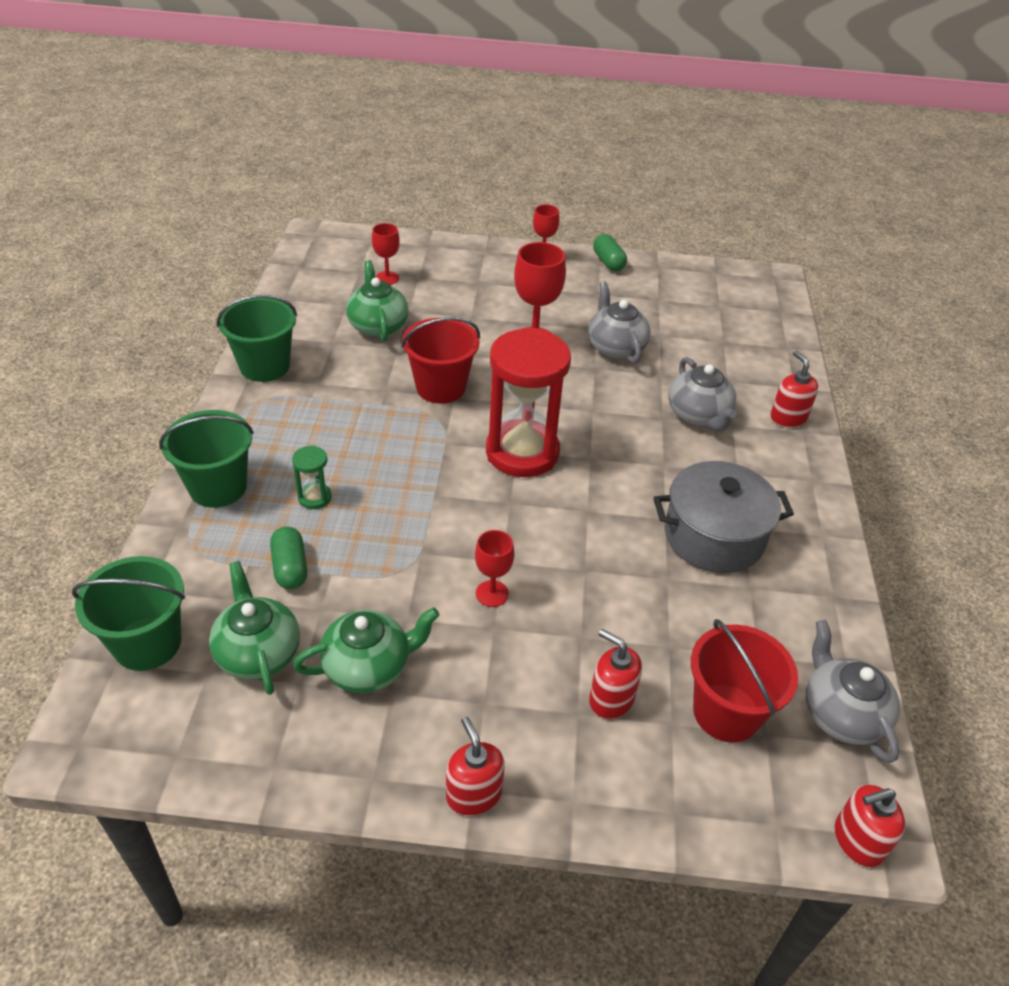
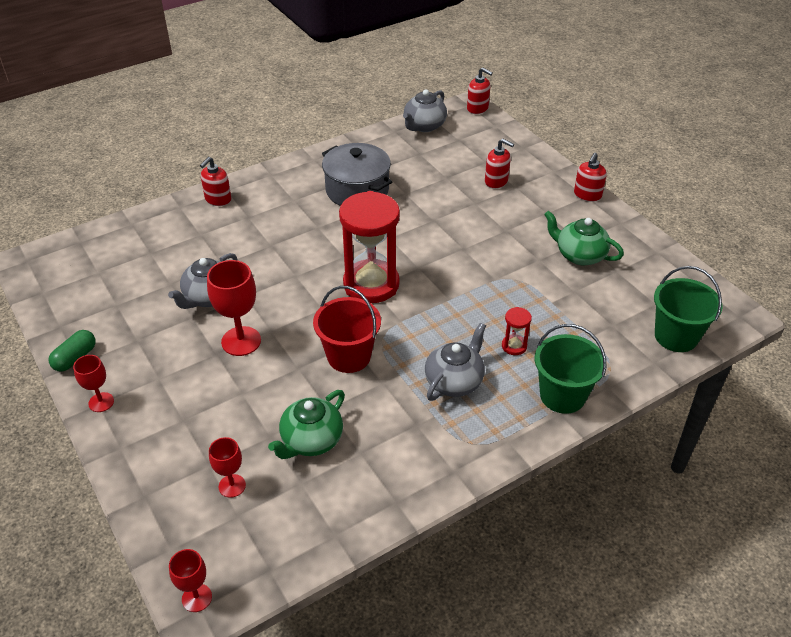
camera: 125 degrees left, 0 degrees up
green teapot [209,561,300,695] -> none
green bucket [217,295,297,382] -> none
green capsule [270,527,307,589] -> none
green hourglass [292,445,332,509] -> red hourglass [502,307,532,355]
red goblet [475,530,514,607] -> red goblet moved to [169,549,212,612]
red soap dispenser [589,629,642,719] -> red soap dispenser turned 60 degrees counterclockwise [485,139,514,189]
grey teapot [668,357,737,432] -> grey teapot moved to [425,323,486,401]
red bucket [691,619,798,743] -> none

